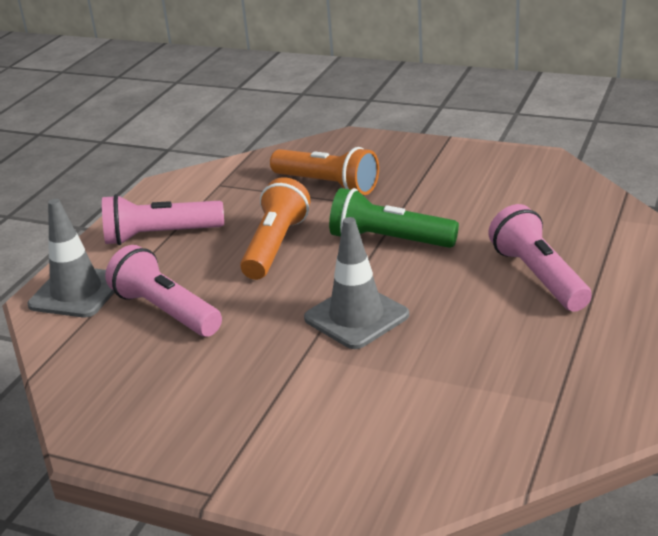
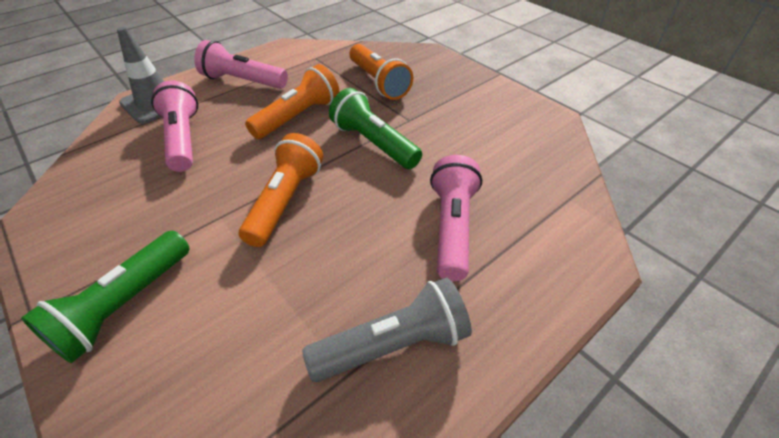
camera: 25 degrees right, 15 degrees up
grey traffic cone [304,217,409,349] -> orange flashlight [239,133,323,247]
none -> green flashlight [21,231,190,363]
none -> grey flashlight [302,278,472,382]

